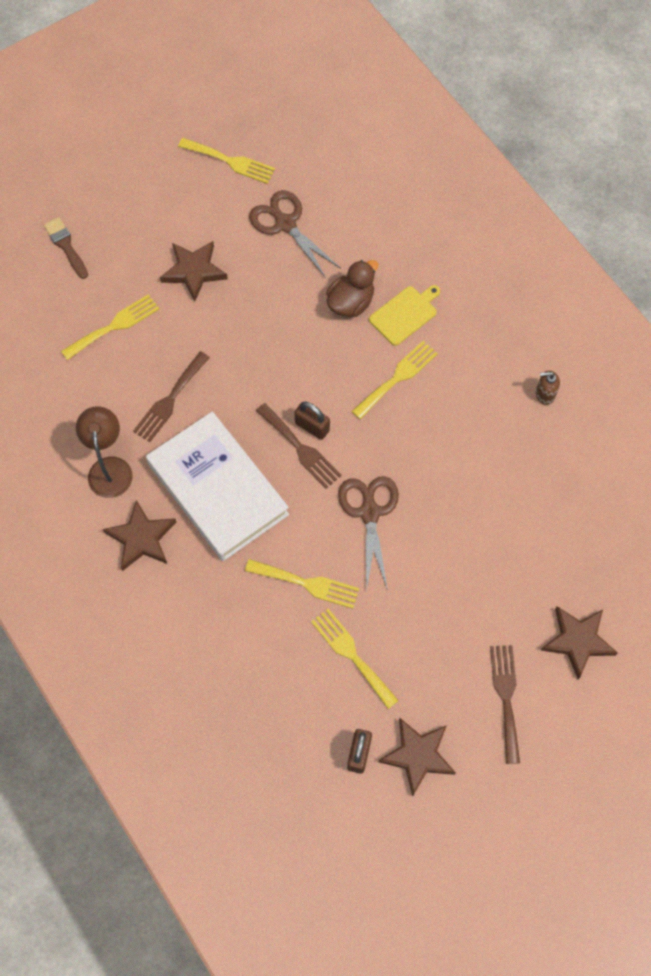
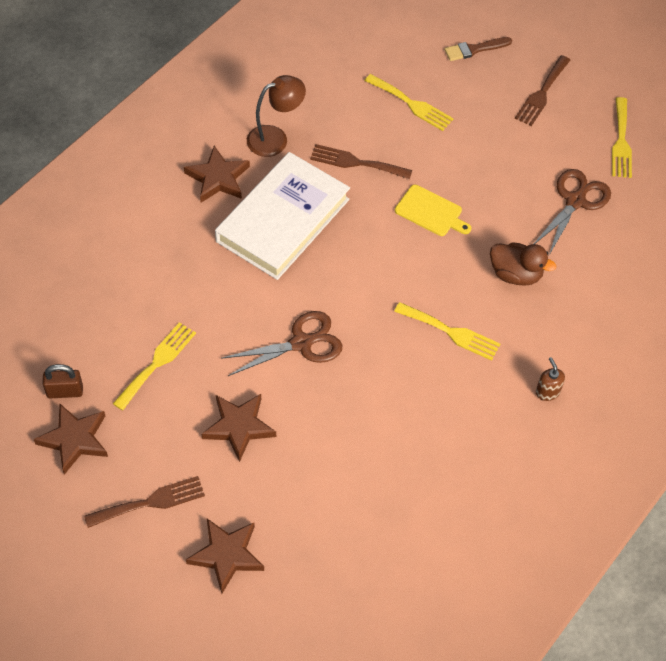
camera: 70 degrees right, 10 degrees down
brown brush [44,217,88,279] -> brown brush turned 150 degrees counterclockwise [444,37,512,61]
brown star [160,241,228,302] -> brown star moved to [202,394,276,462]
yellow fork [245,559,359,609] -> none
brown fork [256,403,342,489] -> brown fork moved to [515,55,570,126]
brown padlock [294,401,330,440] -> none
yellow cutting board [369,285,440,346] -> yellow cutting board moved to [395,185,471,236]
brown soap dispenser [536,371,560,405] -> brown soap dispenser moved to [536,357,565,401]

